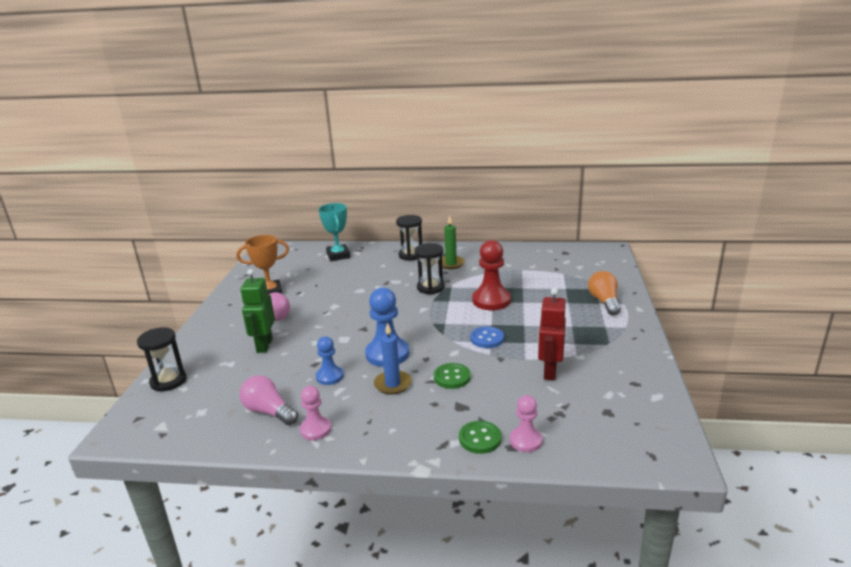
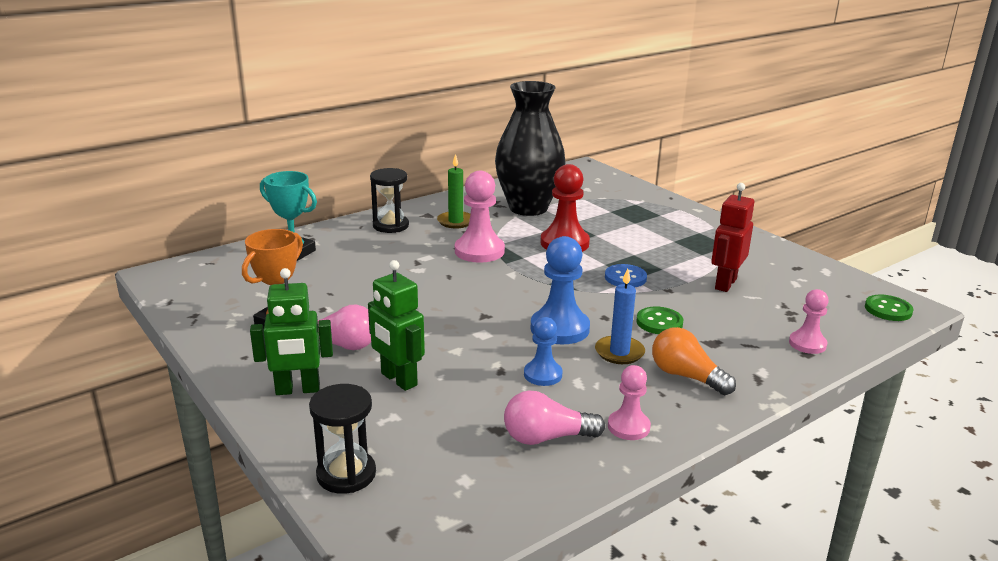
camera: 45 degrees left, 0 degrees up
black hourglass [415,243,445,294] -> pink pawn [455,171,505,263]
green button [459,421,501,454] -> green button moved to [865,294,914,321]
red robot [538,288,566,380] -> red robot turned 60 degrees clockwise [711,183,754,292]
orange light bulb [588,271,621,316] -> orange light bulb moved to [652,327,736,395]
none -> green robot [250,268,333,395]
none -> black vase [495,81,565,216]

